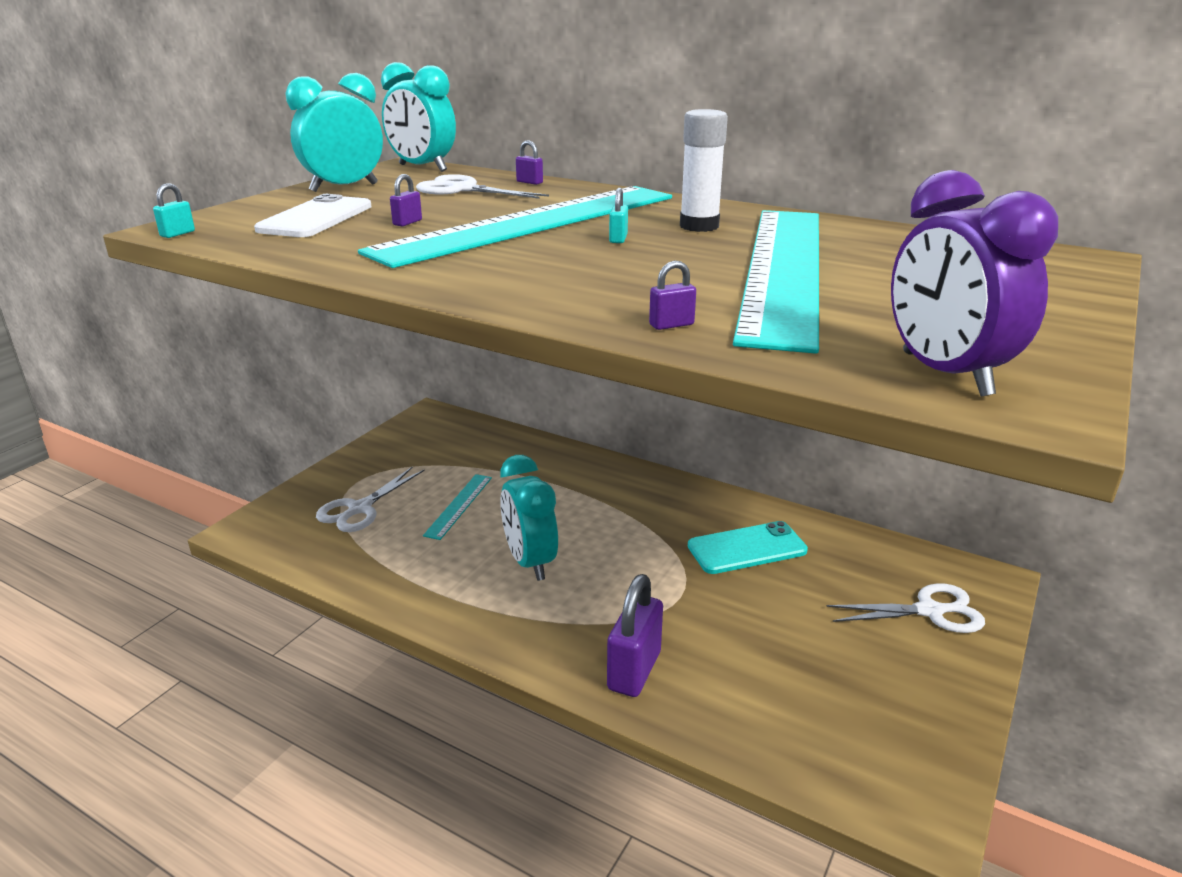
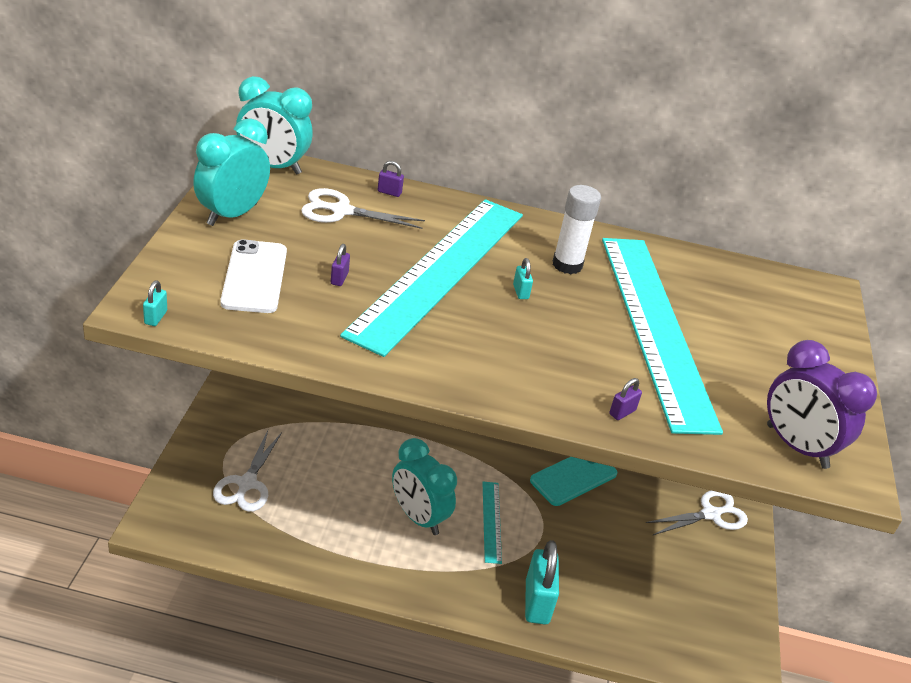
camera: 25 degrees left, 10 degrees up
turquoise ruler [423,474,492,540] -> turquoise ruler moved to [482,481,502,564]
purple padlock [607,574,663,697] -> turquoise padlock [525,540,559,625]

